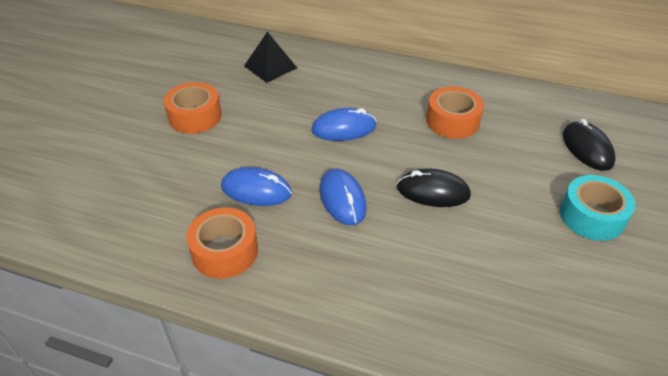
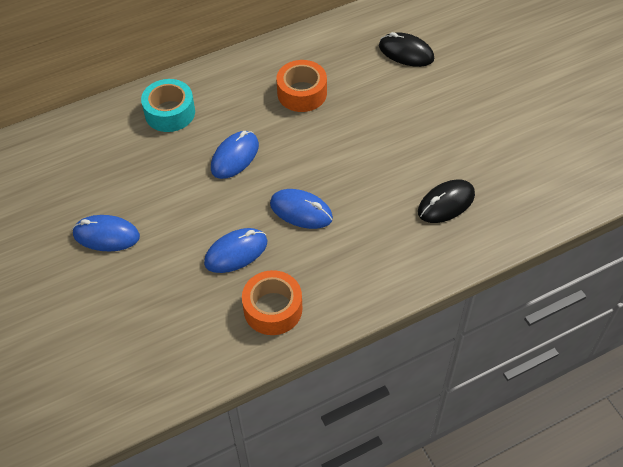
camera: 45 degrees left, 10 degrees up
orange tape [164,82,222,134] -> blue mouse [72,215,140,251]
black pyramid [244,32,297,83] -> none
black mouse [397,169,471,207] -> black mouse moved to [418,180,475,223]
turquoise tape [560,175,635,241] -> turquoise tape moved to [141,79,195,132]

